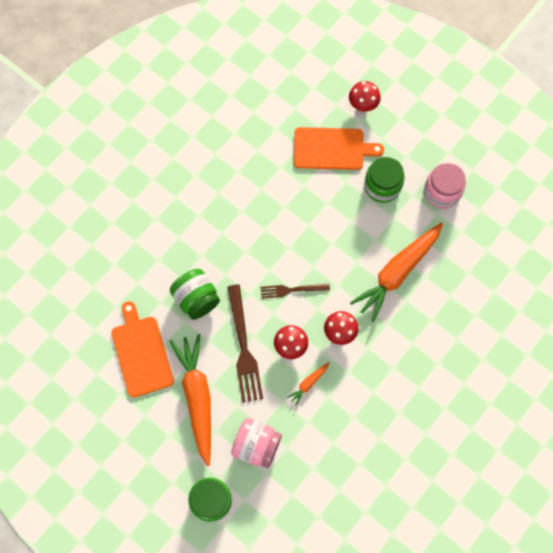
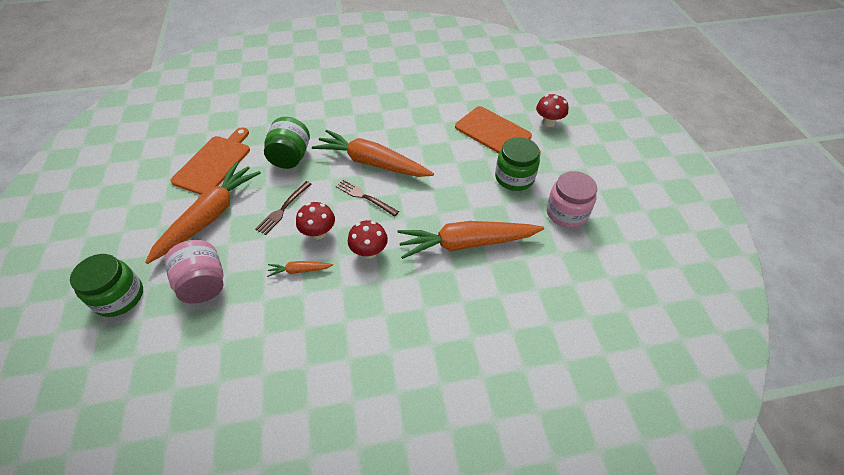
camera: 40 degrees right, 20 degrees down
brown fork [227,284,263,403] -> brown fork [255,181,311,235], size x0.59
none -> orange carrot [312,129,434,177]

